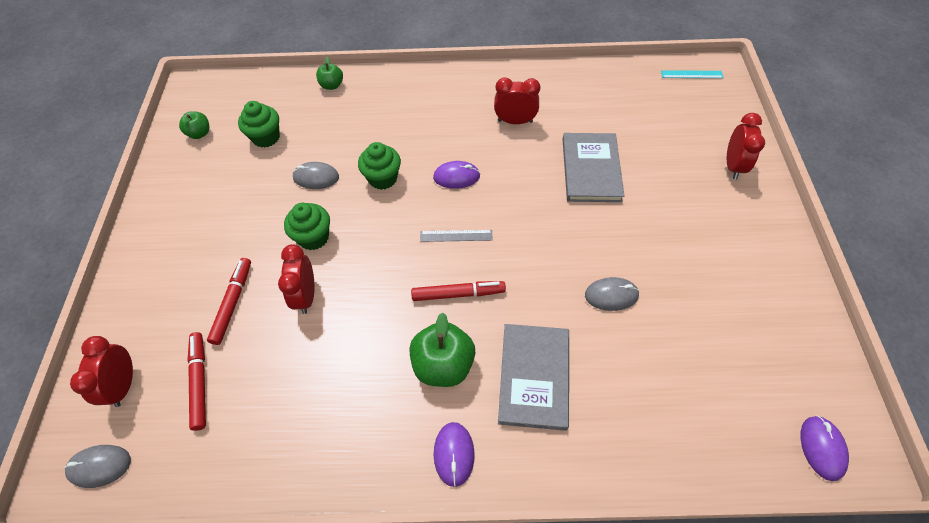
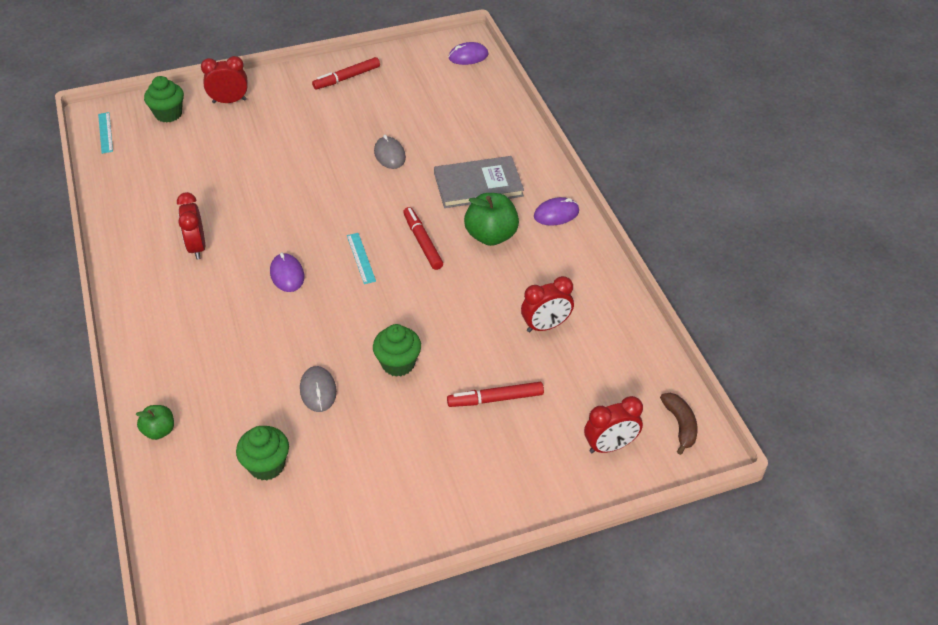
camera: 110 degrees left, 10 degrees down
grey mouse [64,445,131,488] -> brown banana [660,393,697,455]
green apple [179,111,209,139] -> none
red marker [187,332,206,431] -> red marker moved to [312,57,380,89]
red clock [278,244,315,314] -> red clock moved to [521,276,574,332]
green cupcake [358,142,401,190] -> green cupcake moved to [144,76,184,123]
grey ruler [420,230,493,242] -> turquoise ruler [347,233,376,284]
grey book [563,133,625,202] -> none

